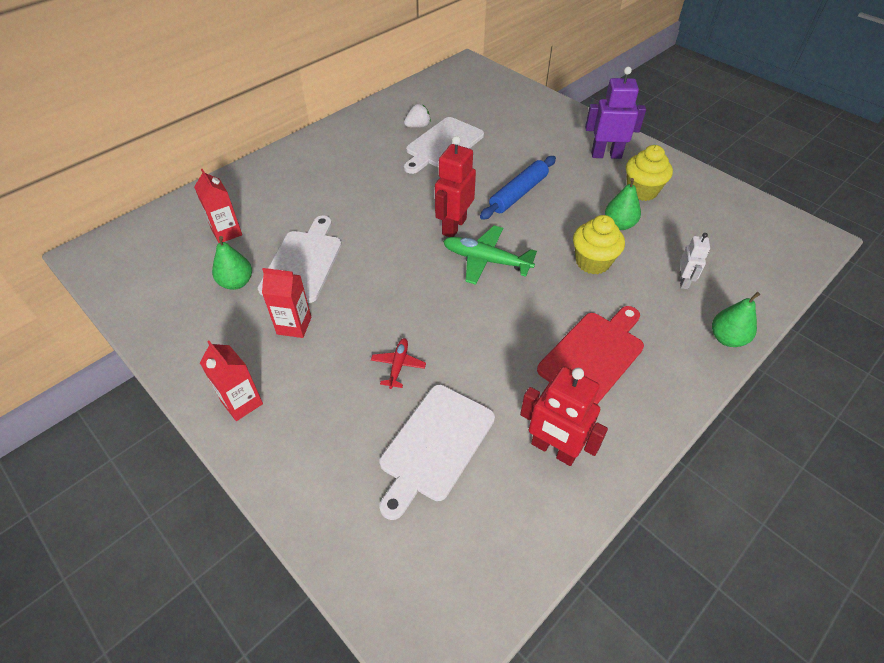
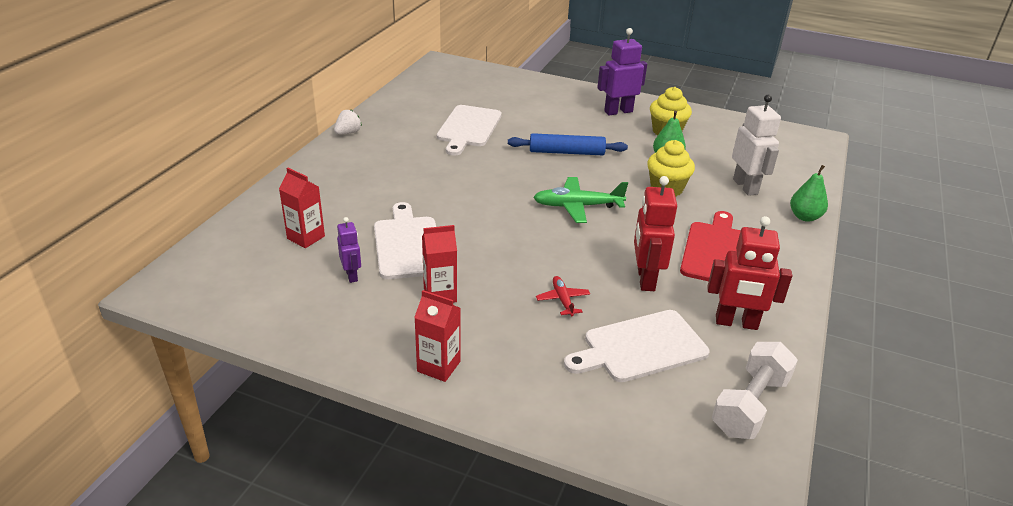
camera: 25 degrees left, 15 degrees down
green pear [212,236,252,290] -> purple robot [337,217,361,283]
white cutting board [380,385,495,520] -> white cutting board turned 60 degrees clockwise [564,310,710,382]
white strawberry [404,104,431,128] -> white strawberry moved to [334,109,362,135]
red robot [435,136,476,237] -> red robot moved to [634,176,677,291]
blue rolling pin [480,156,556,220] -> blue rolling pin turned 75 degrees clockwise [508,133,628,155]
white robot [679,233,710,289] -> white robot [732,94,781,196], size x1.73
none -> white dumbbell [712,342,798,439]

